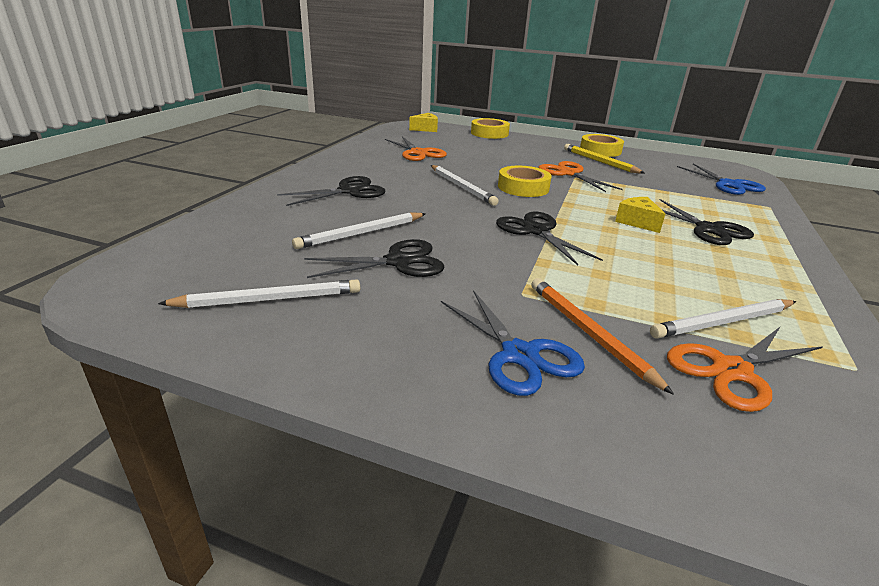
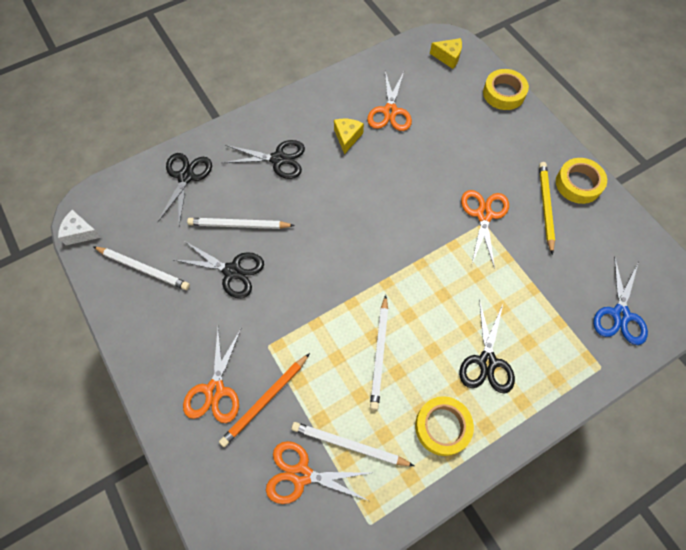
camera: 40 degrees right, 35 degrees up
white pencil [431,165,499,206] -> white pencil moved to [370,295,388,410]
blue scissors [441,290,585,396] -> orange scissors [183,329,241,423]
black scissors [496,211,603,265] -> black scissors moved to [157,153,212,226]
yellow tape [498,166,552,197] -> yellow tape moved to [415,396,474,456]
orange pencil [531,278,674,395] -> orange pencil turned 150 degrees counterclockwise [219,353,310,447]
yellow cheese [615,197,665,233] -> yellow cheese moved to [334,119,364,154]
none -> white cheese [58,210,102,245]

